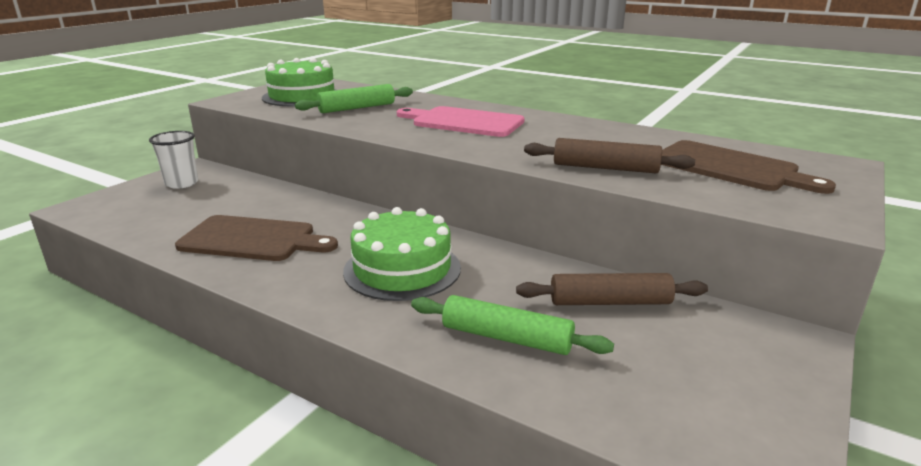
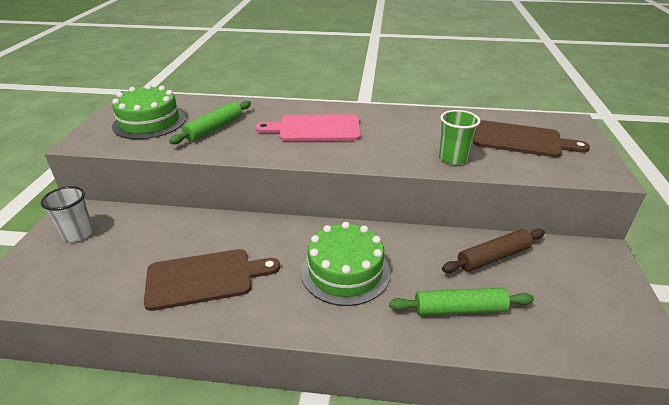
camera: 25 degrees left, 10 degrees up
brown rolling pin [524,138,695,173] -> green cup [439,110,480,165]

